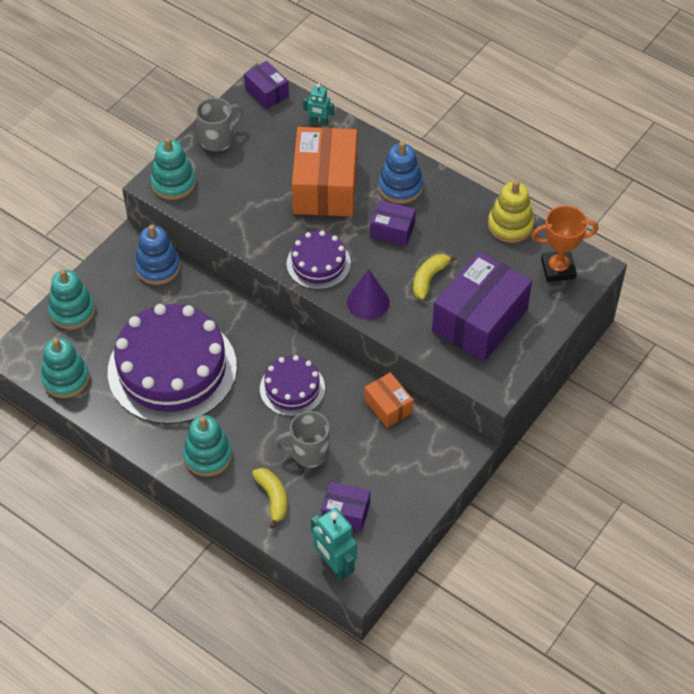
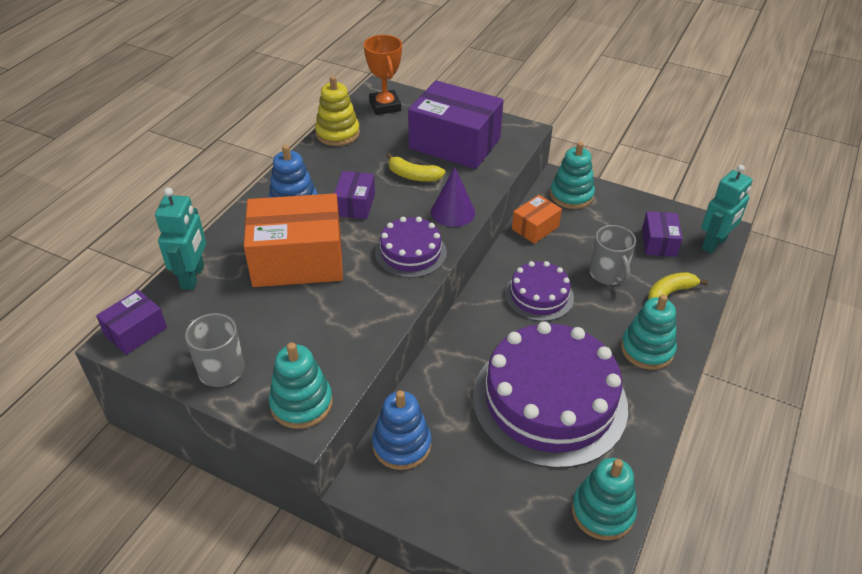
camera: 100 degrees left, 10 degrees down
turquoise stacking toy [48,269,95,329] -> turquoise stacking toy moved to [550,142,595,209]
turquoise robot [303,84,334,126] -> turquoise robot [155,188,206,290], size x1.69

